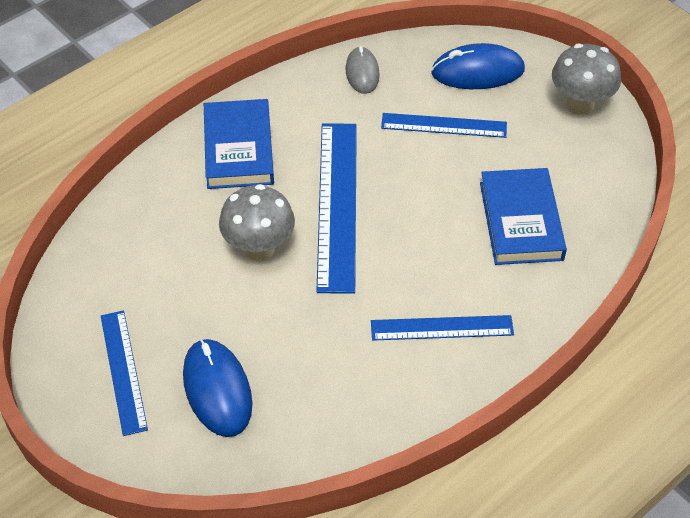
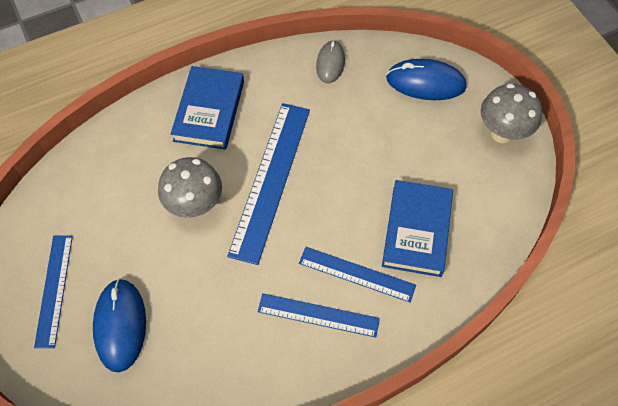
camera: 15 degrees right, 10 degrees up
blue ruler [381,113,507,138] -> blue ruler moved to [299,247,416,303]

